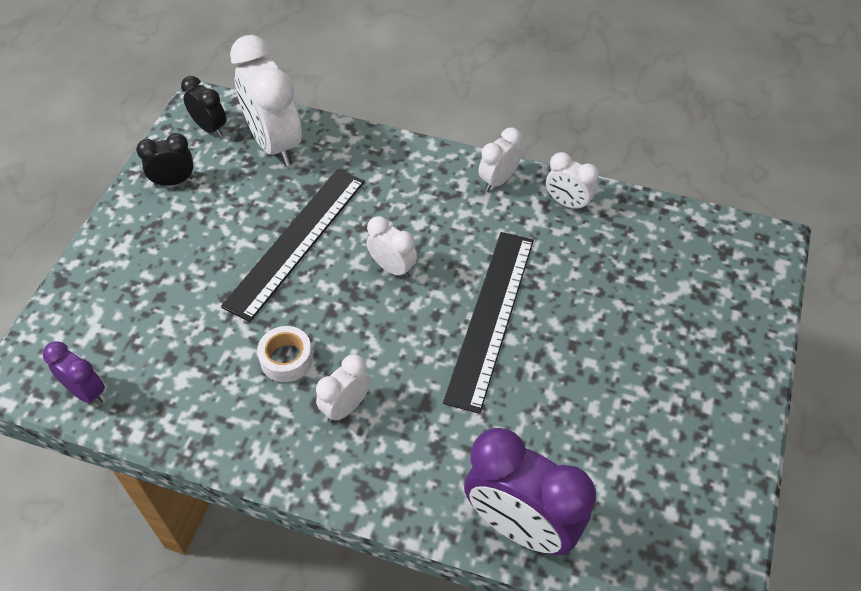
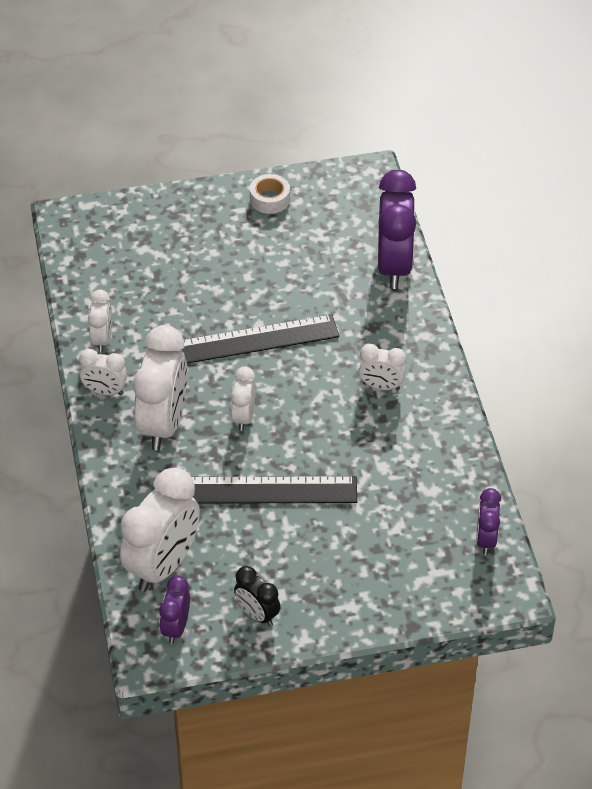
camera: 120 degrees left, 5 degrees down
black clock [181,76,226,137] -> purple clock [159,576,190,644]
white tape [257,326,313,382] -> white tape moved to [250,174,290,214]
none -> white clock [133,325,187,450]

